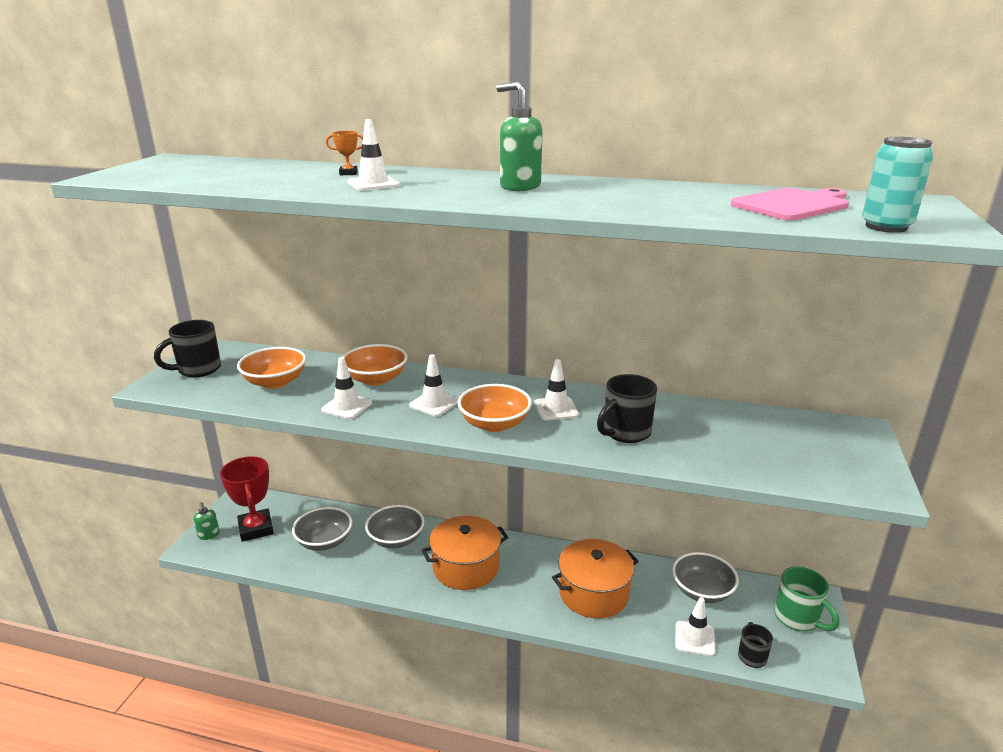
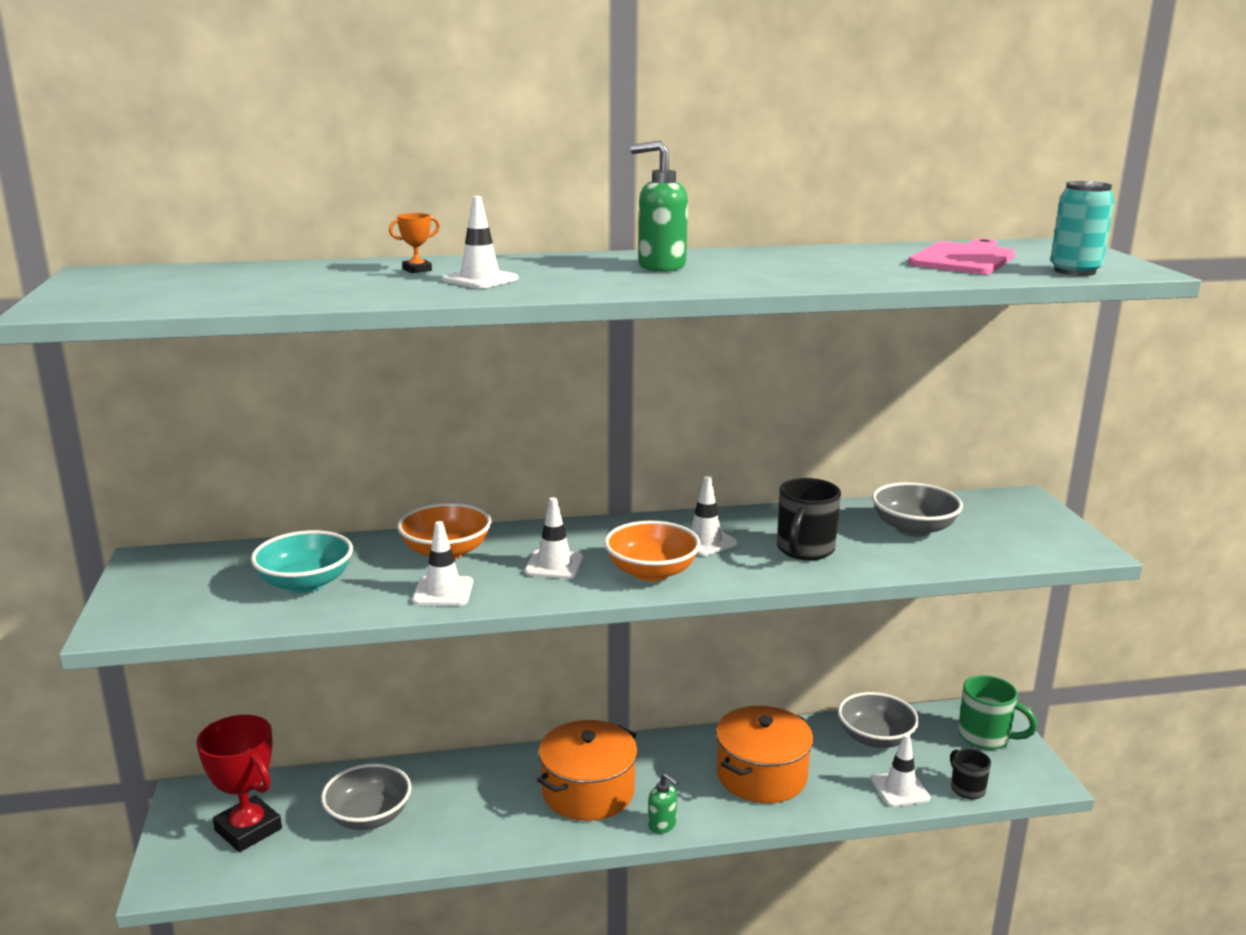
camera: 25 degrees left, 5 degrees down
black mug [154,320,221,377] -> none
green soap dispenser [193,502,220,540] -> green soap dispenser moved to [648,773,678,834]
orange bowl [237,347,306,389] -> turquoise bowl [251,530,353,593]
grey bowl [365,505,424,548] -> grey bowl moved to [872,482,963,537]

